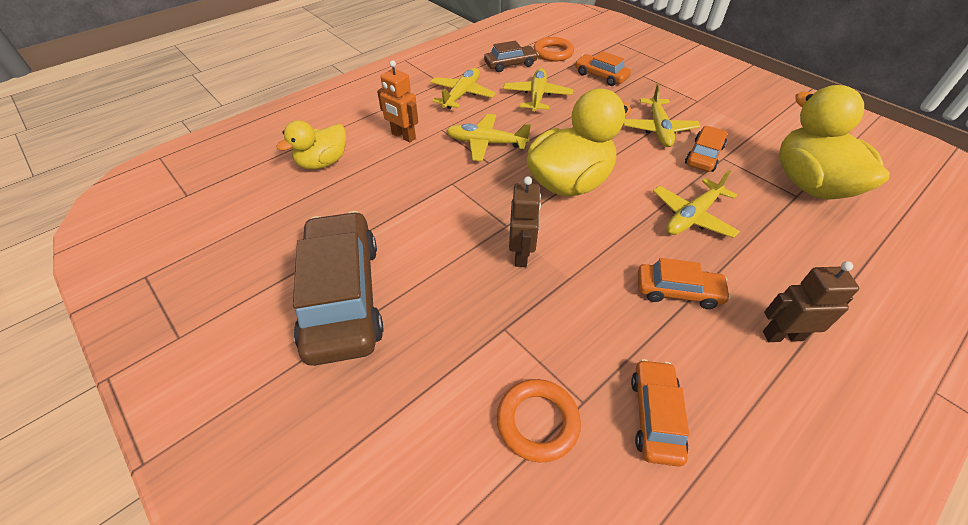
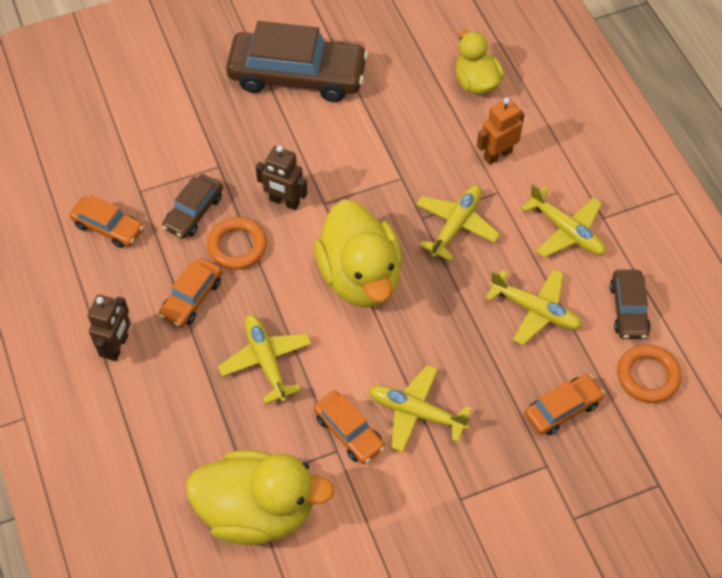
camera: 110 degrees right, 10 degrees up
orange ring [497,379,581,462] -> orange ring moved to [207,217,267,270]
none -> brown car [162,174,223,239]

